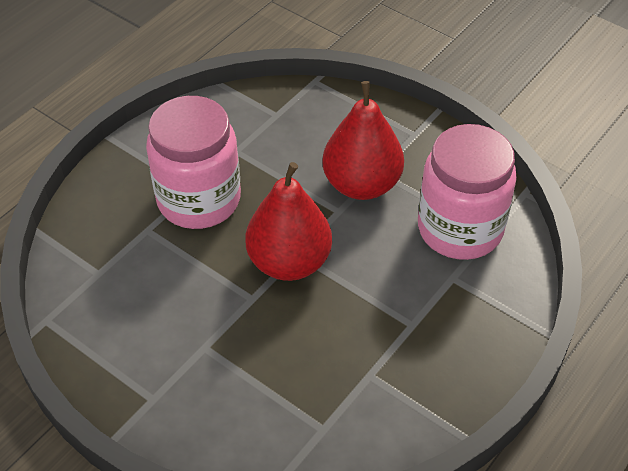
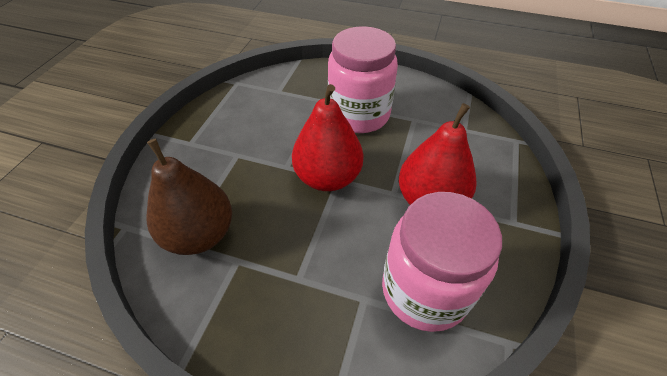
camera: 70 degrees right, 0 degrees up
none -> brown pear [146,139,232,255]

